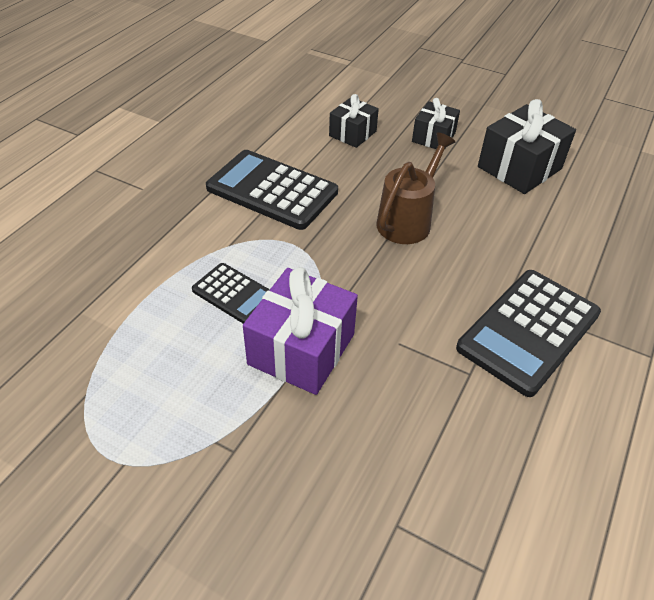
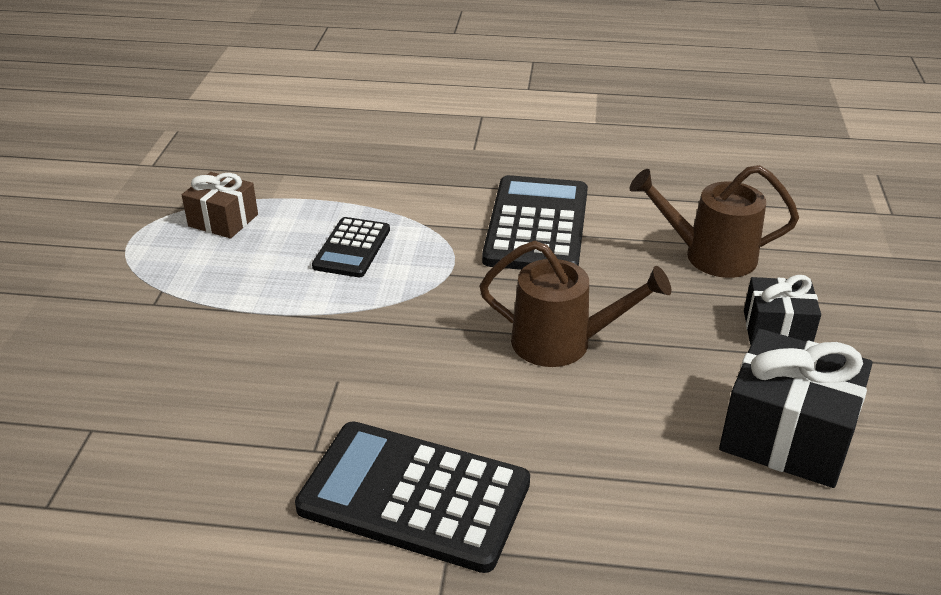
camera: 70 degrees right, 10 degrees down
purple gift [243,267,358,395] -> none
black gift [329,94,379,148] -> brown watering can [630,165,799,278]
none -> brown gift [182,172,258,238]

